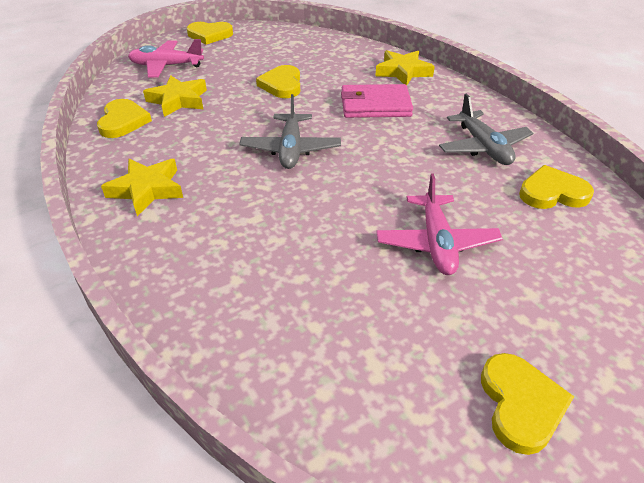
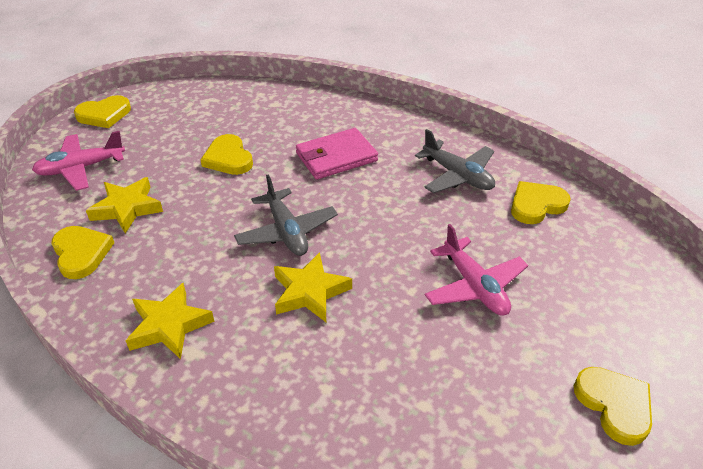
camera: 25 degrees left, 0 degrees up
yellow star [375,50,435,85] -> yellow star moved to [274,252,352,322]

